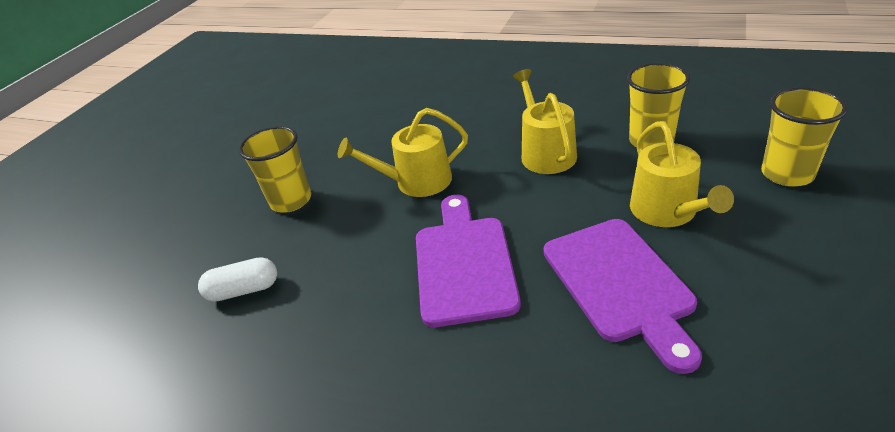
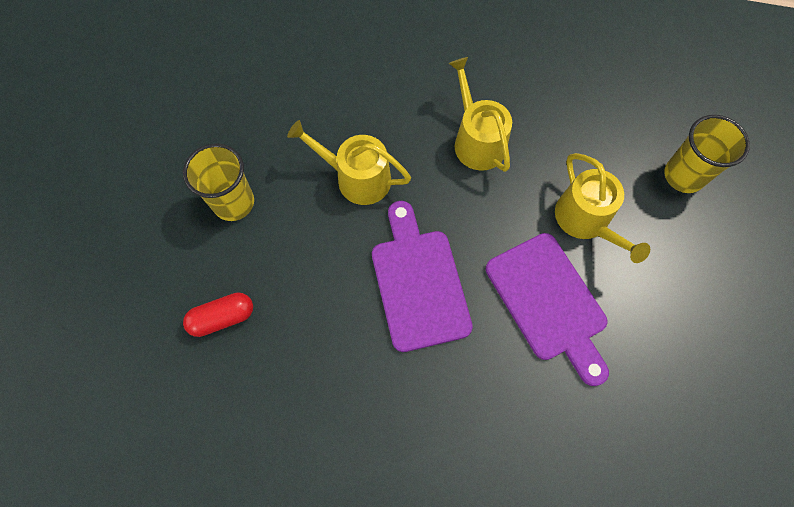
camera: 15 degrees left, 30 degrees up
white capsule [198,257,277,302] -> red capsule [183,292,253,337]
yellow watering can [338,108,468,197] -> yellow watering can turned 45 degrees clockwise [287,120,411,205]
yellow cup [627,63,690,149] -> none

